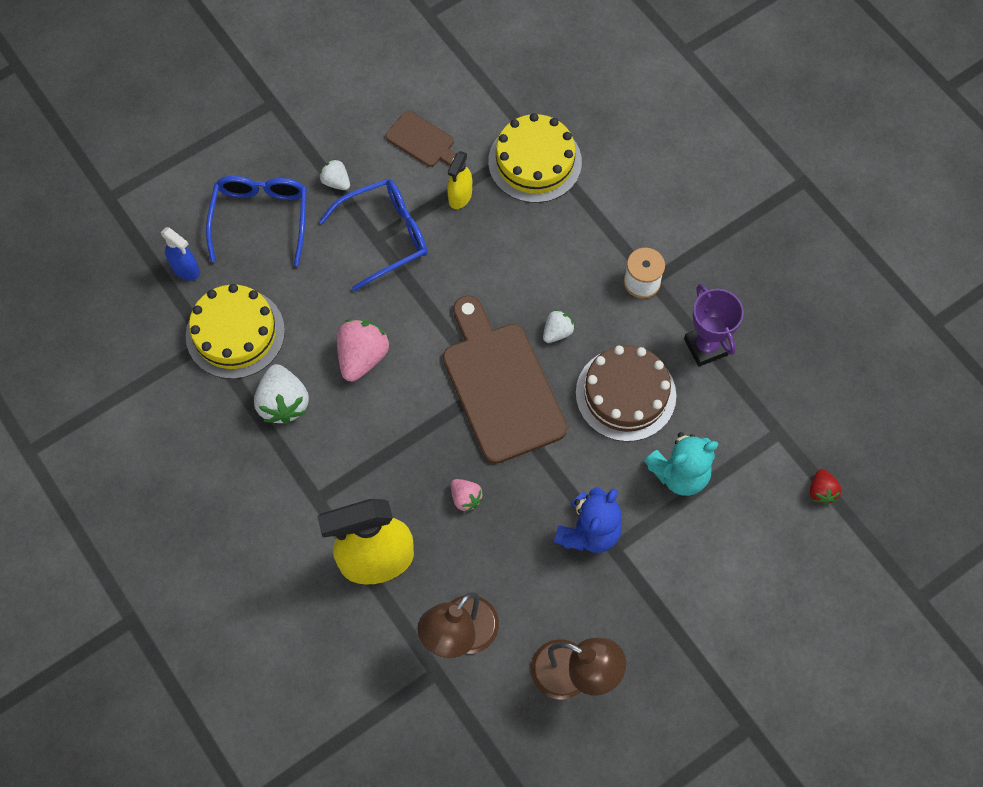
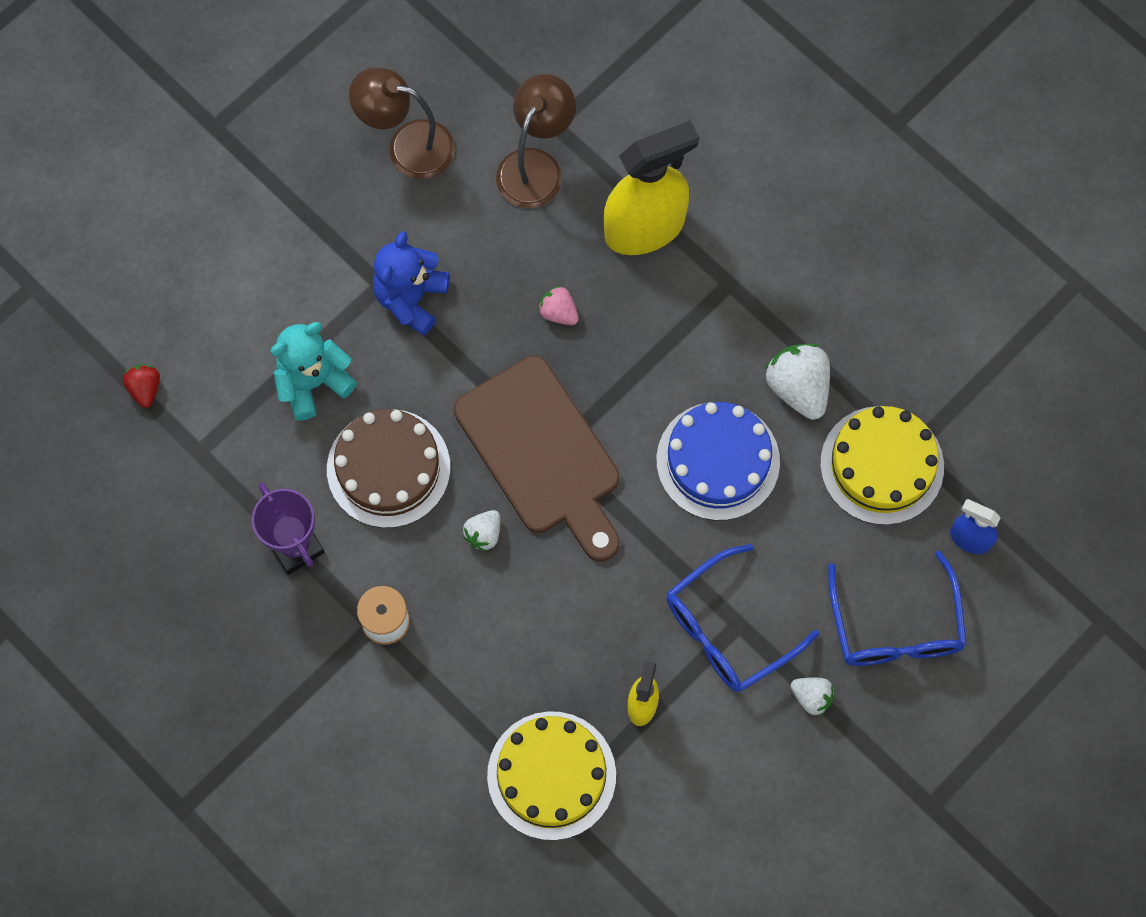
camera: 170 degrees right, 5 degrees up
pink strawberry [337,319,389,382] -> blue cake [656,402,780,521]
brown cutting board [385,111,456,167] -> none

